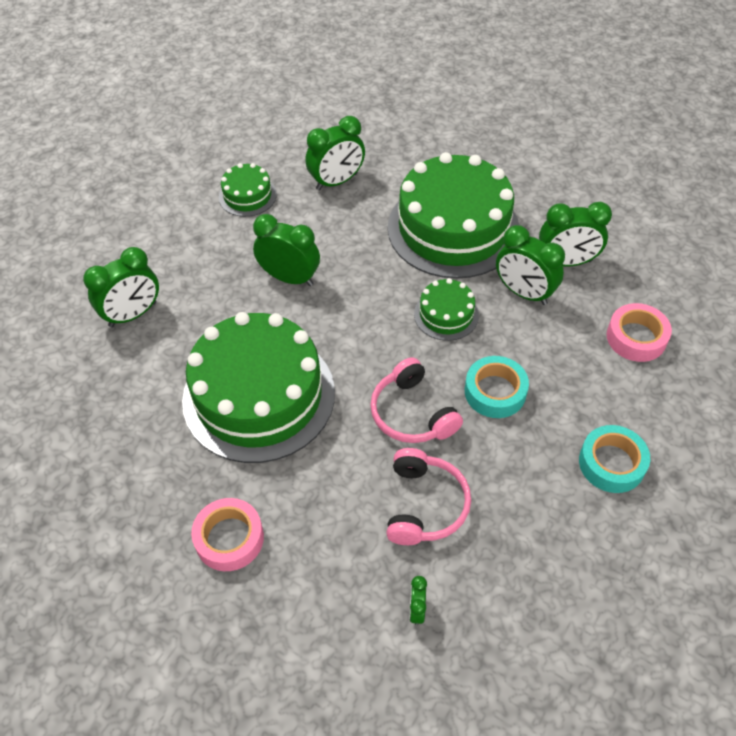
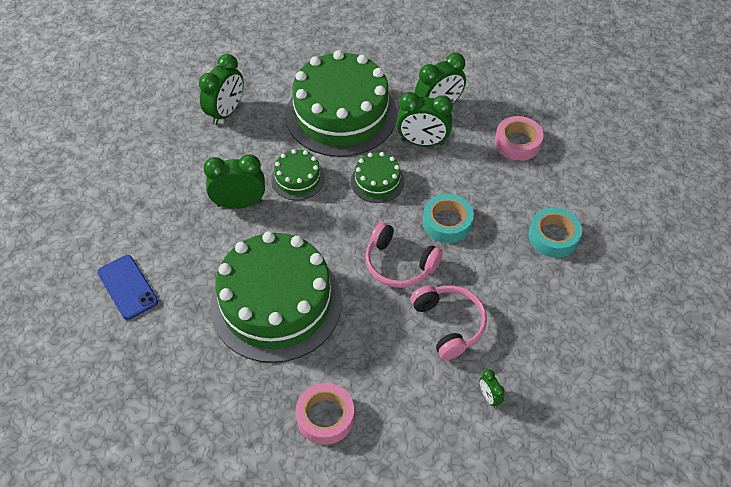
camera: 30 degrees left, 0 degrees up
green clock [83,247,159,327] -> blue phone [97,255,158,320]
green cake [219,163,277,217] -> green cake moved to [271,149,325,200]

